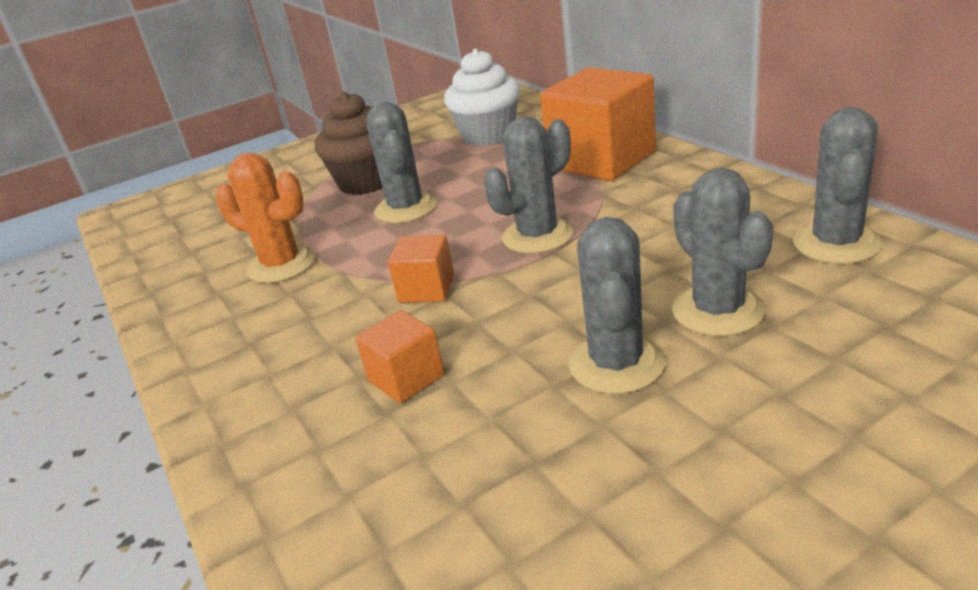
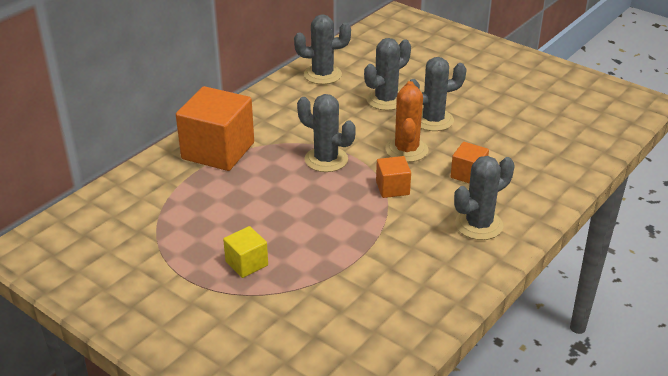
camera: 115 degrees left, 5 degrees up
orange cactus [215,153,316,283] -> orange cactus moved to [385,81,428,162]
brown cupcake [315,92,382,195] -> yellow cube [223,226,268,278]
grey cactus [366,102,437,223] -> grey cactus moved to [454,156,515,240]
white cupcake [444,49,520,146] -> none

